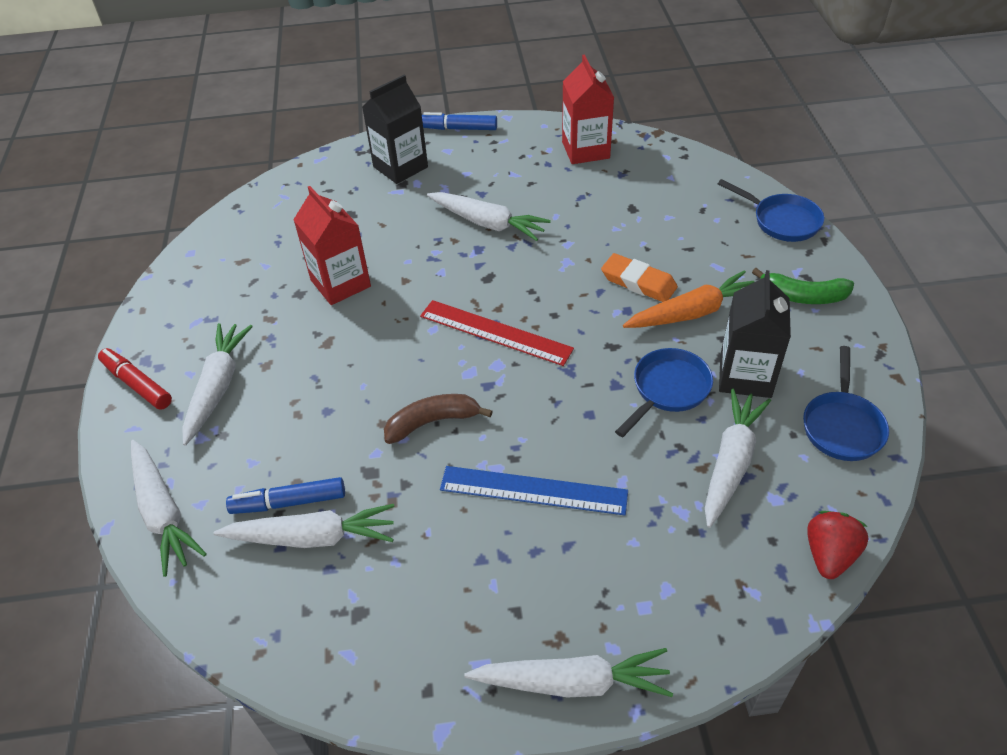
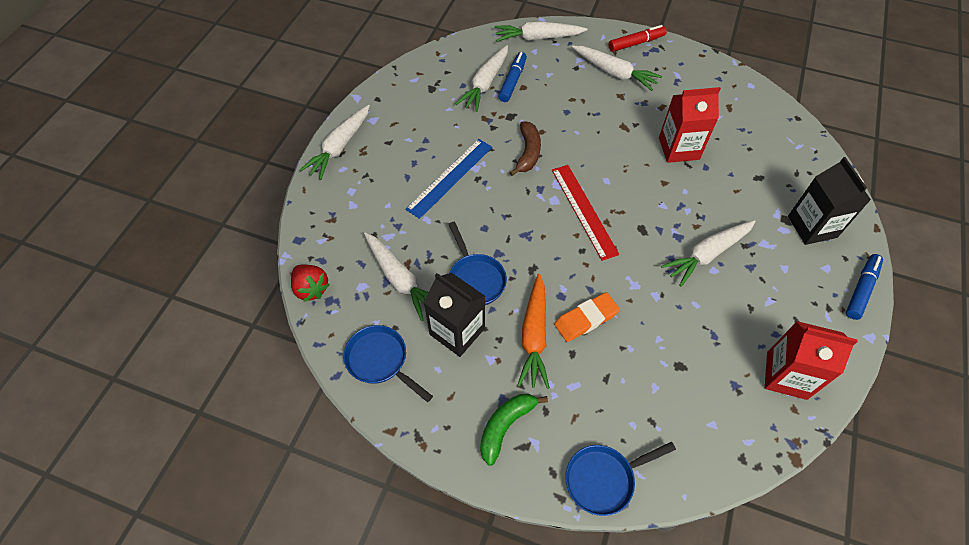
camera: 115 degrees right, 10 degrees up
red ruler [420,300,574,366] -> red ruler turned 75 degrees counterclockwise [552,165,619,261]

